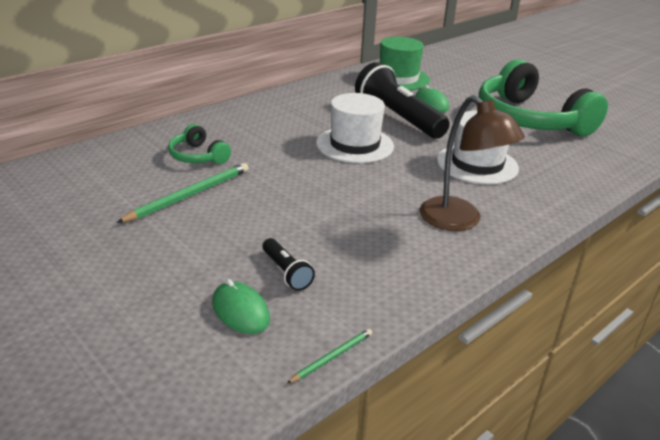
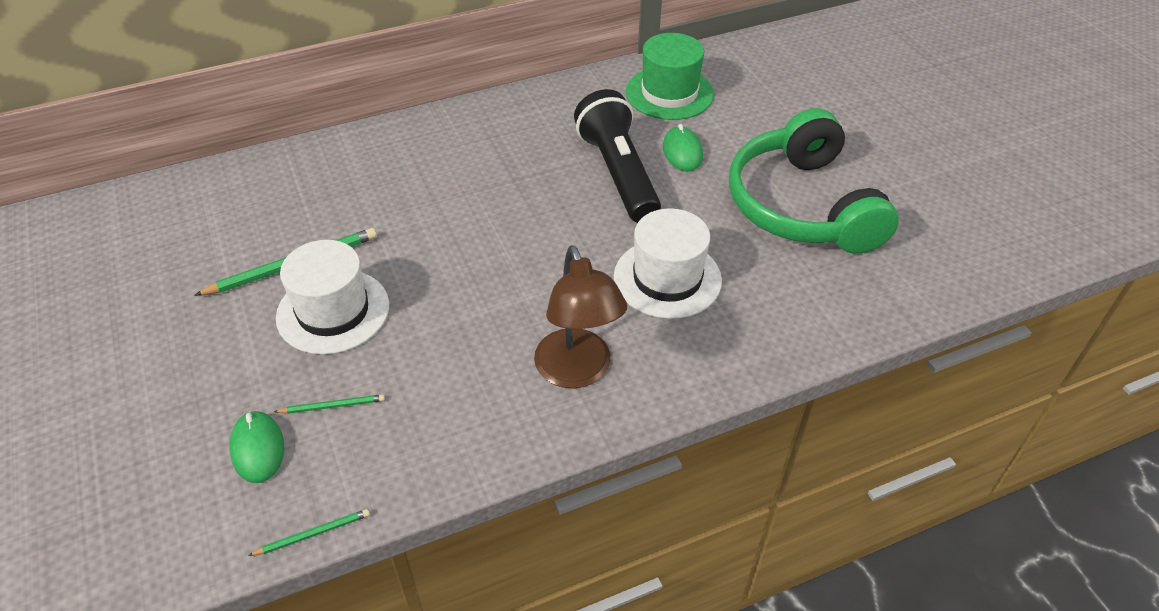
camera: 20 degrees right, 15 degrees up
green headphones [168,124,231,164] -> none
black flashlight [263,238,315,291] -> green pencil [274,394,385,414]
white hat [316,93,394,163] -> white hat moved to [276,240,389,355]

